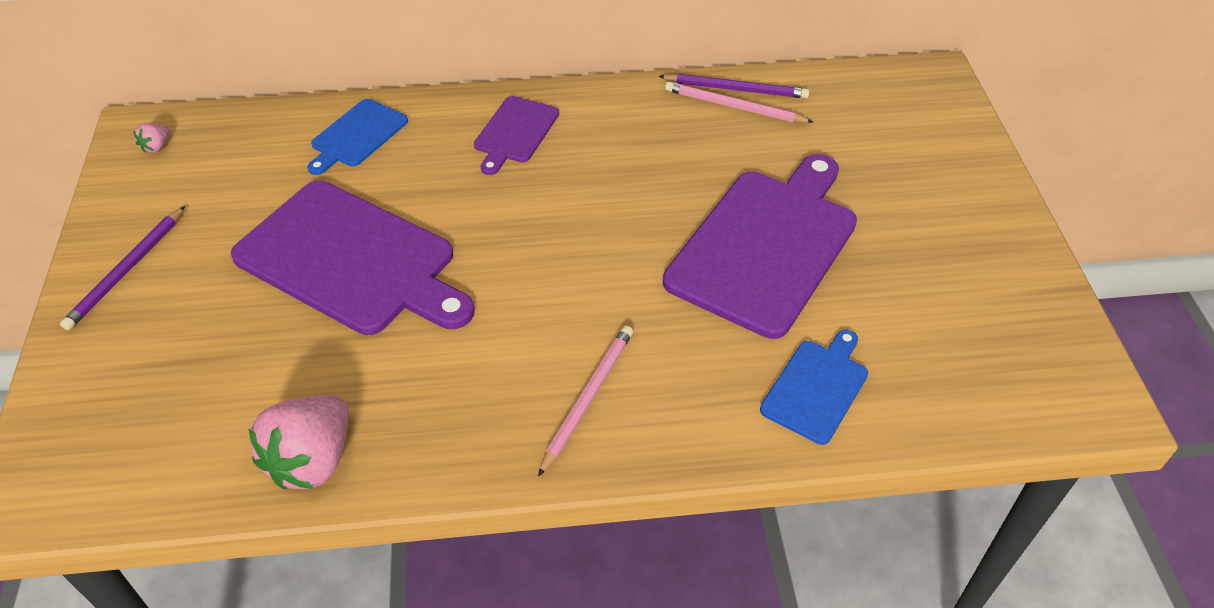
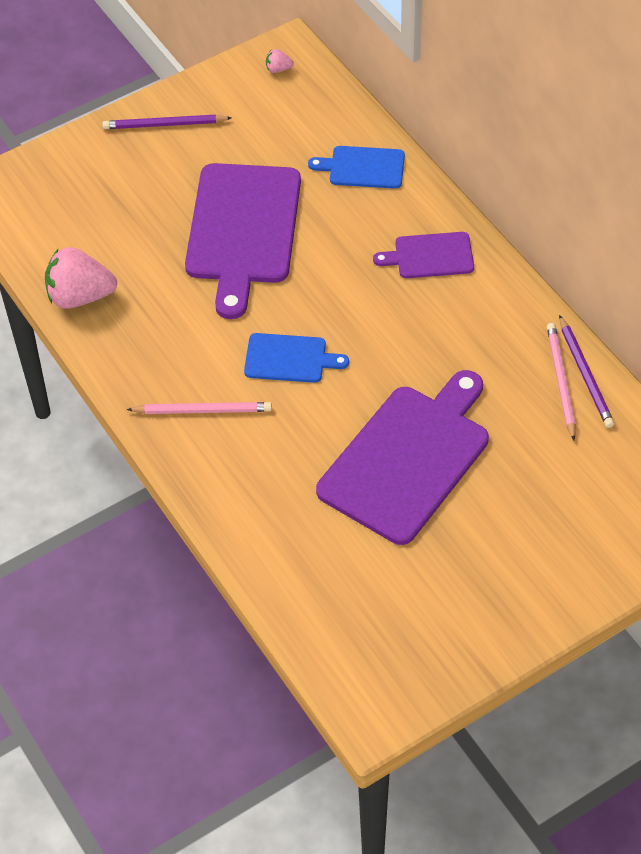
camera: 65 degrees right, 5 degrees up
purple cutting board [663,154,857,339] -> purple cutting board turned 60 degrees counterclockwise [316,370,489,545]
blue cutting board [760,330,868,445] -> blue cutting board moved to [244,333,349,383]

